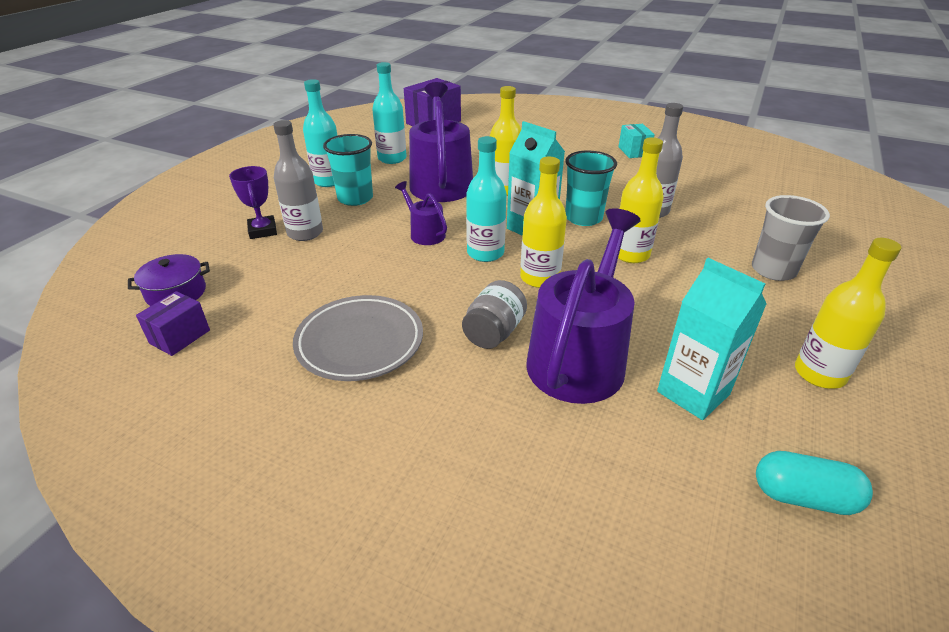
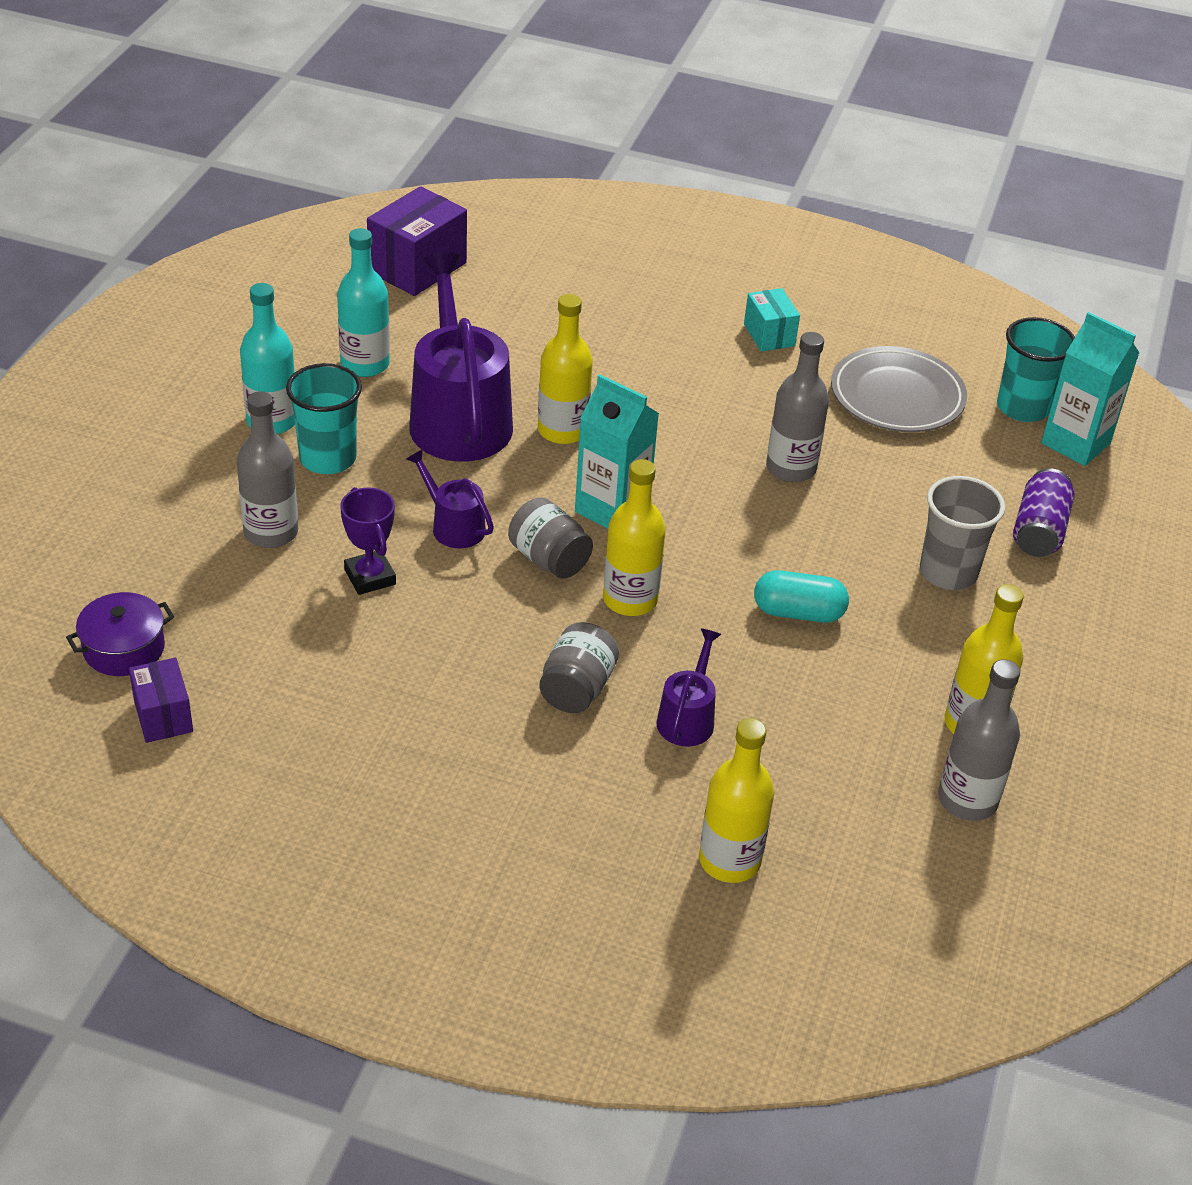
camera: 10 degrees left, 5 degrees up
purple box [136,291,210,356] -> purple box turned 45 degrees counterclockwise [129,658,193,743]
purple trophy [229,166,277,239] -> purple trophy moved to [340,487,396,595]
grey plate [293,295,423,381] -> grey plate moved to [831,346,967,432]
turquoise bottle [466,136,507,262] -> grey jar [508,497,593,579]
purple watering can [526,208,641,404] -> purple watering can [657,628,721,746], size x0.48
turquoise cup [565,151,617,226] -> turquoise cup moved to [997,317,1075,422]
yellow bottle [618,137,664,263] -> yellow bottle moved to [699,718,774,883]
turquoise carton [657,258,767,420] -> turquoise carton moved to [1041,312,1139,466]
turquoise capsule [756,451,873,515] -> turquoise capsule moved to [754,570,849,623]
none -> grey bottle [938,659,1020,821]
none -> purple can [1013,468,1075,557]

